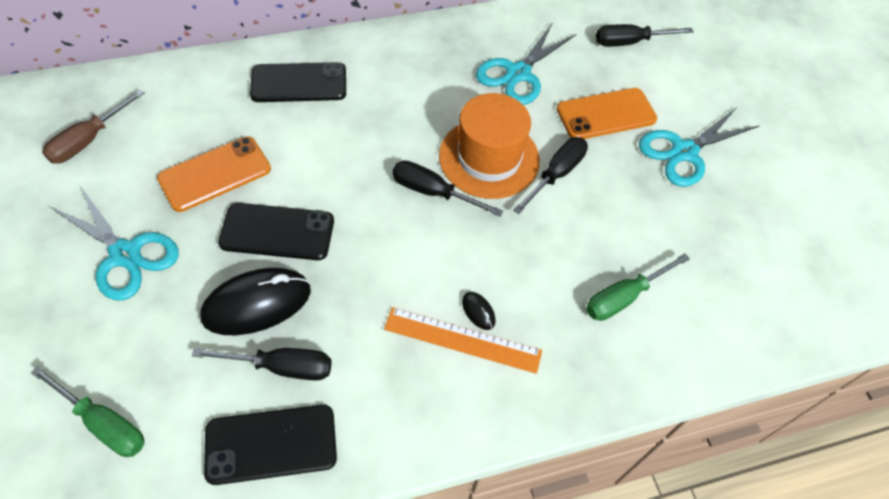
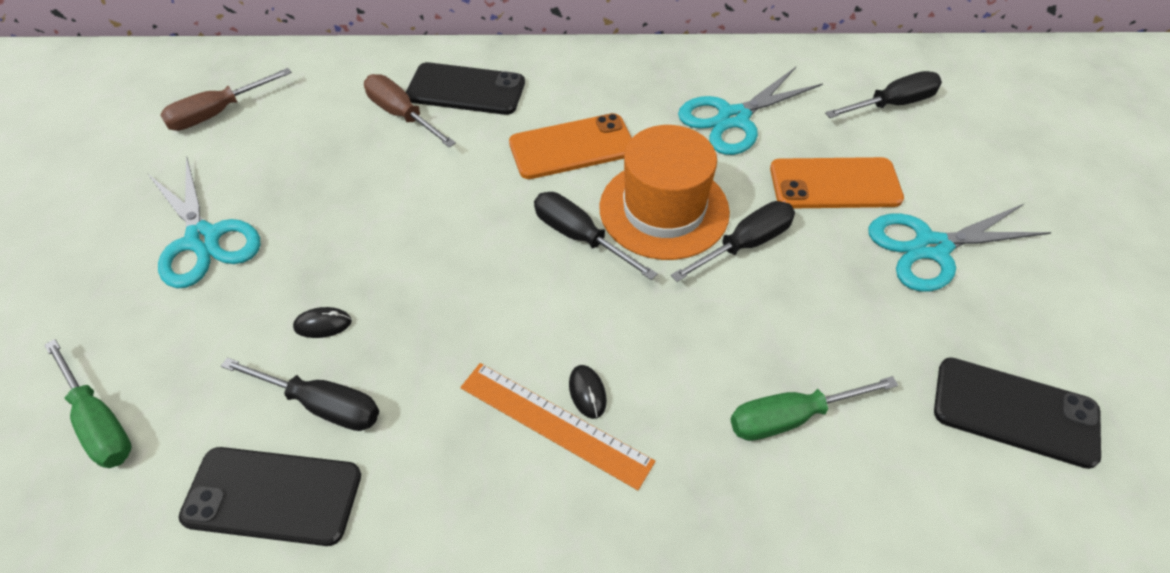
camera: 20 degrees right, 5 degrees down
orange phone [157,136,271,212] -> orange phone moved to [509,113,632,179]
black mouse [200,268,311,335] -> black mouse [293,307,352,338], size x0.42
black phone [218,203,334,260] -> black phone moved to [934,357,1101,469]
black screwdriver [596,24,693,47] -> black screwdriver turned 150 degrees clockwise [825,71,942,118]
none -> brown screwdriver [364,74,456,147]

